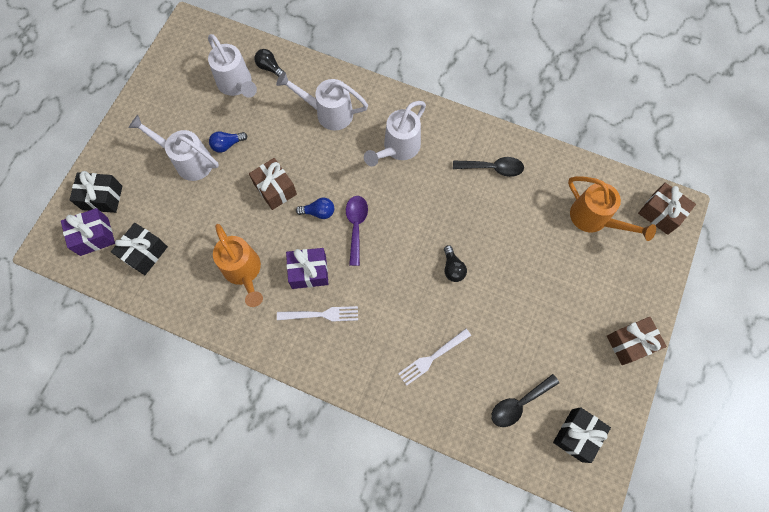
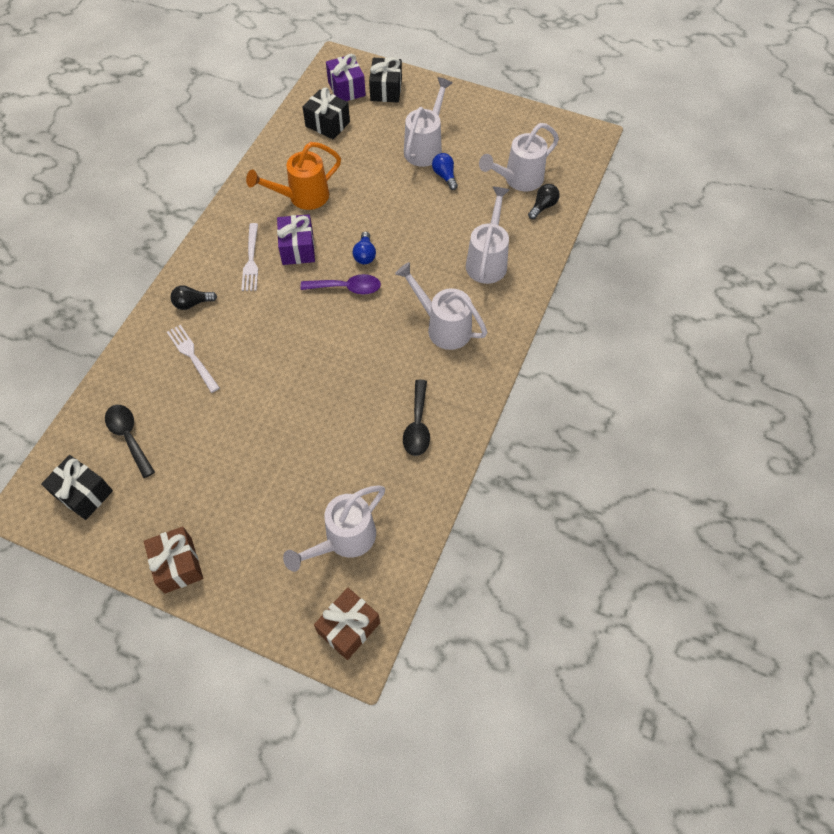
camera: 90 degrees right, 10 degrees down
brown gift [249,158,297,210] -> none
black light bulb [444,245,467,282] -> black light bulb moved to [170,285,217,310]
orange watering can [568,176,656,241] -> white watering can [283,485,385,572]

